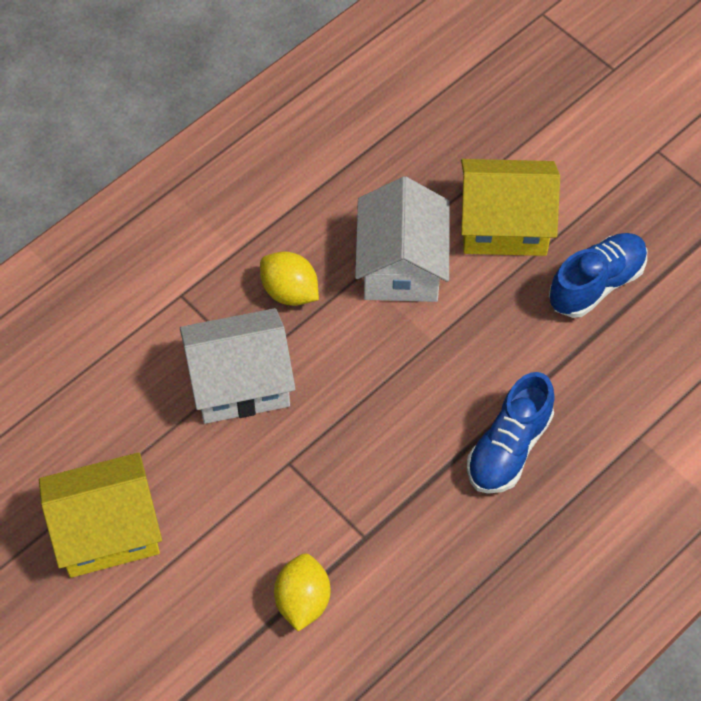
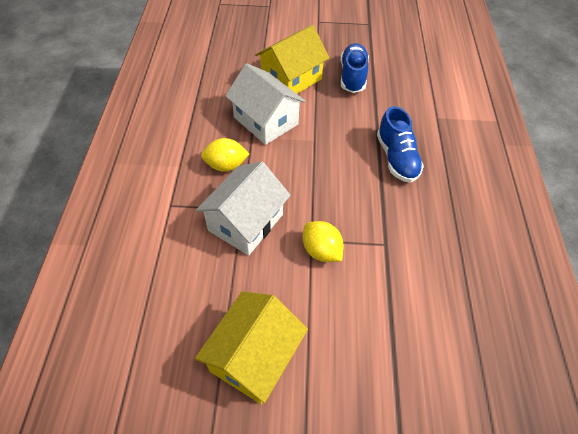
camera: 45 degrees left, 5 degrees down
yellow lemon [274,553,330,631] -> yellow lemon moved to [303,221,344,262]

